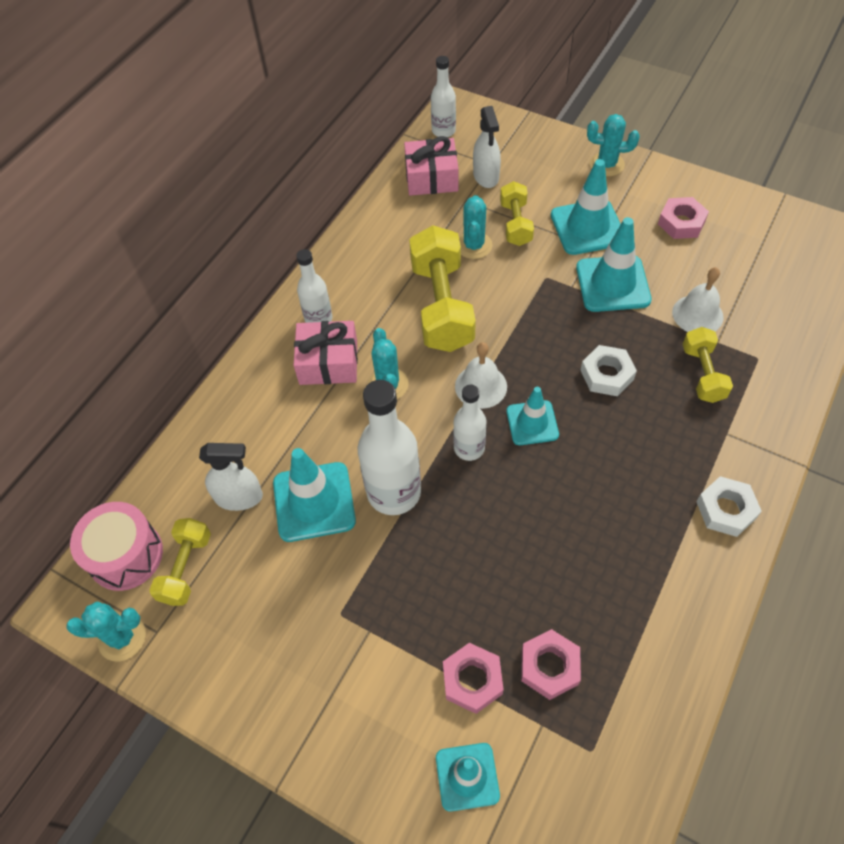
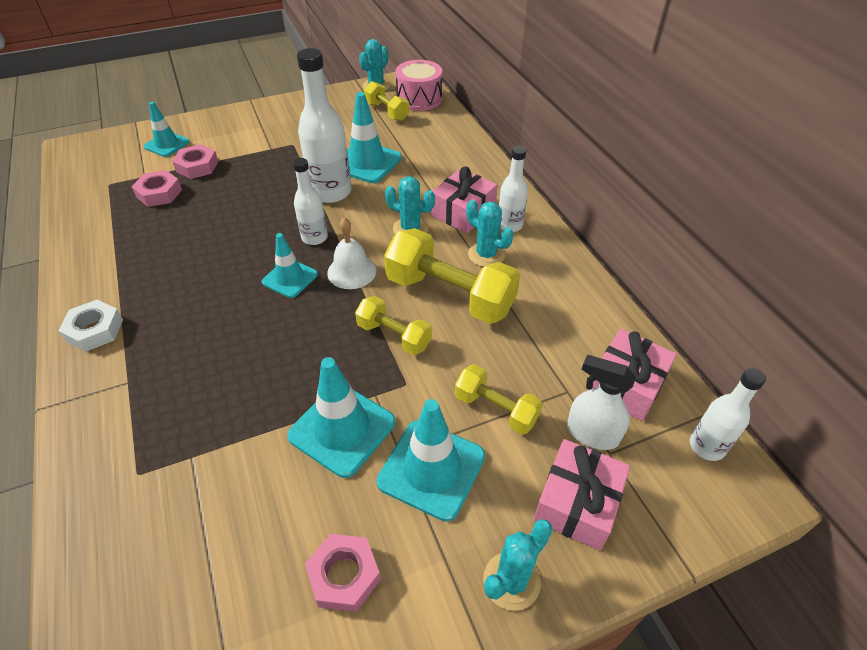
camera: 125 degrees right, 10 degrees down
white spray bottle [199,443,263,511] -> none
turquoise cactus [459,195,493,259] -> turquoise cactus moved to [466,200,513,267]
white nut [581,345,637,396] -> none
white bell [672,267,723,332] -> none
yellow dumbbell [683,327,733,403] -> yellow dumbbell moved to [355,296,432,355]
none -> pink gift [534,439,630,550]

